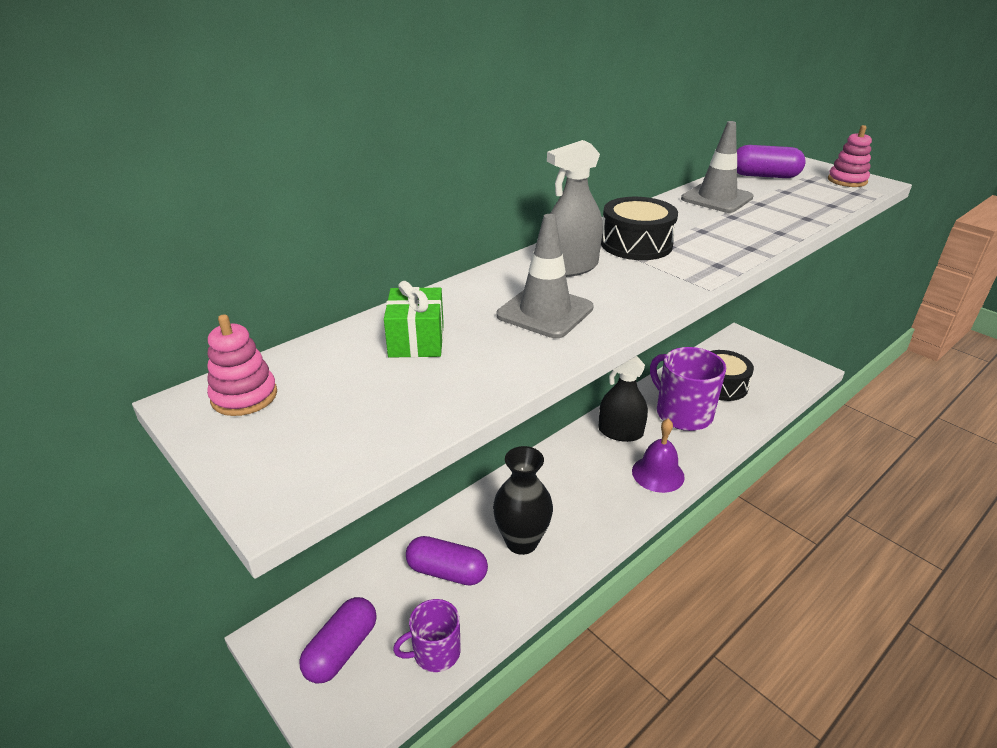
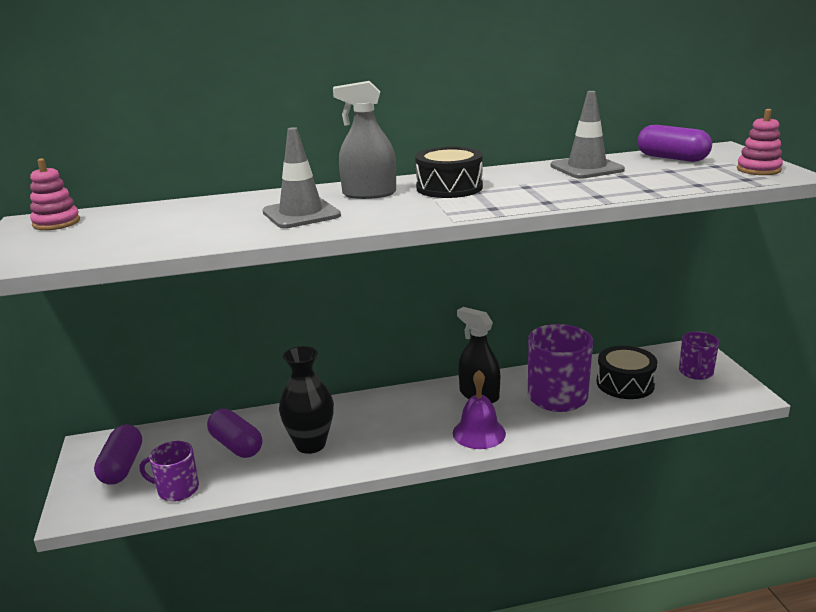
camera: 30 degrees right, 10 degrees down
purple capsule [299,597,377,684] -> purple capsule turned 60 degrees counterclockwise [94,425,142,485]
green gift [384,281,444,358] -> none
none -> purple mug [679,331,719,380]

